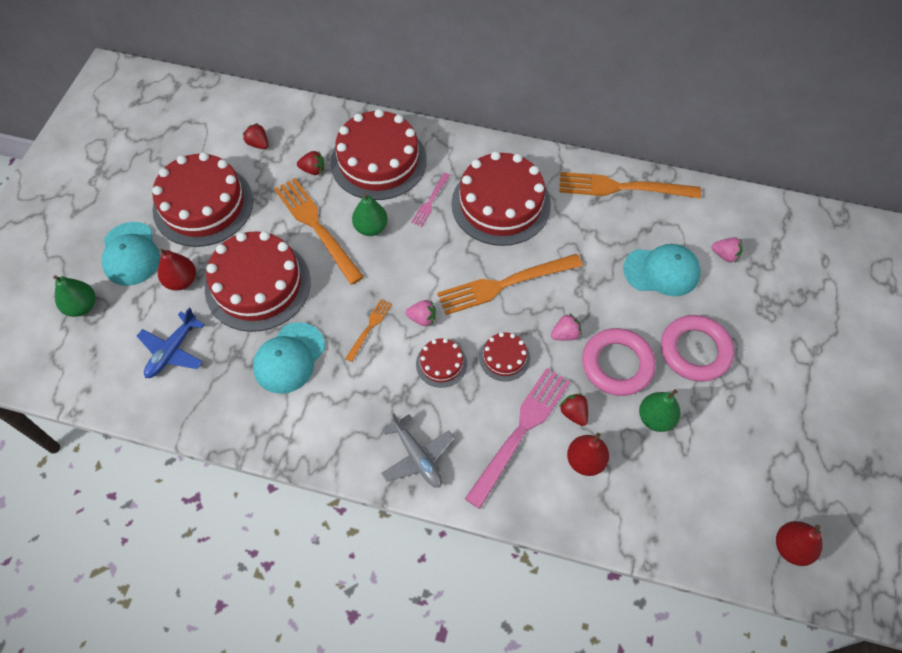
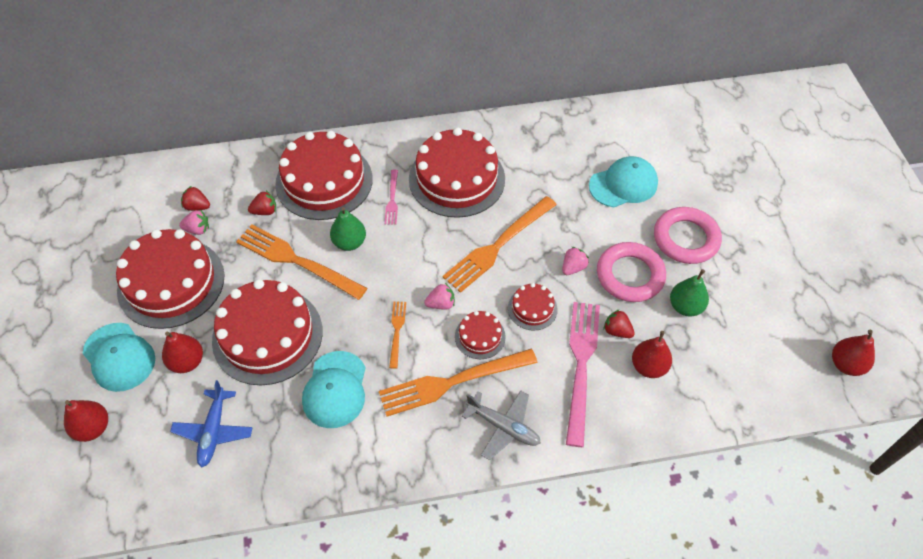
camera: 25 degrees left, 5 degrees down
green pear [53,275,96,317] -> red pear [64,400,108,442]
orange fork [559,172,701,199] -> orange fork moved to [379,349,538,417]
pink strawberry [711,237,743,263] -> pink strawberry moved to [179,210,209,235]

